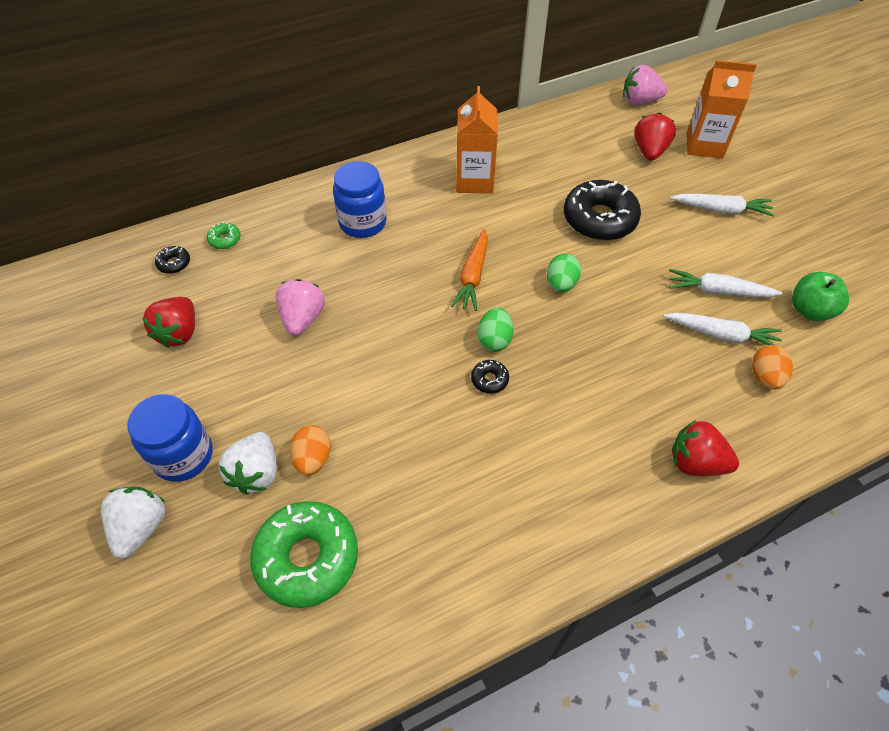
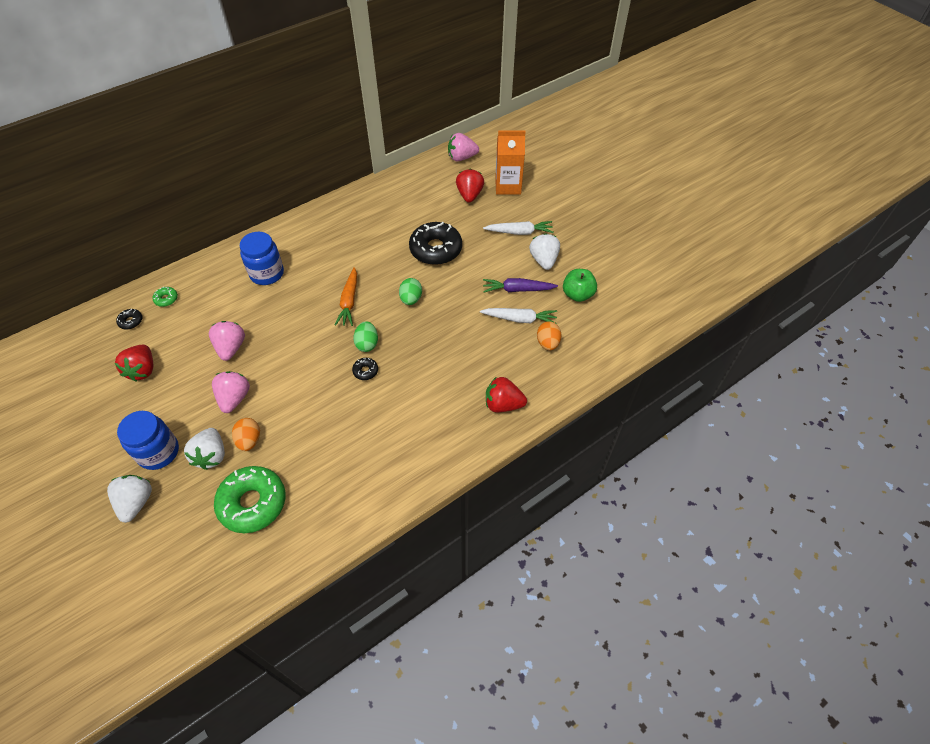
camera: 10 degrees left, 0 degrees up
orange carton [456,86,498,193] -> none
white carrot [669,269,783,297] -> purple carrot [483,278,558,292]
none -> pink strawberry [212,371,250,413]
none -> white strawberry [529,233,560,270]

